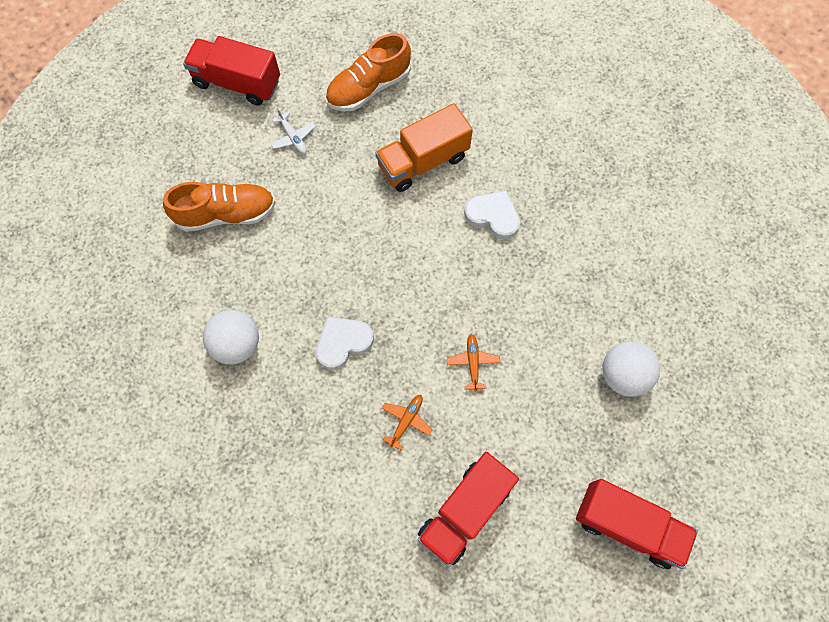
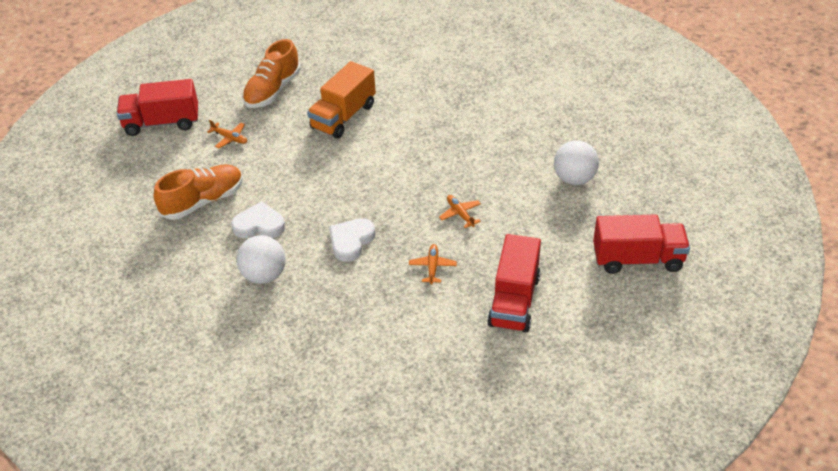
camera: 25 degrees left, 25 degrees down
white plane [271,108,315,154] -> orange plane [207,120,247,148]
white heart [464,190,520,240] -> white heart moved to [231,201,285,238]

